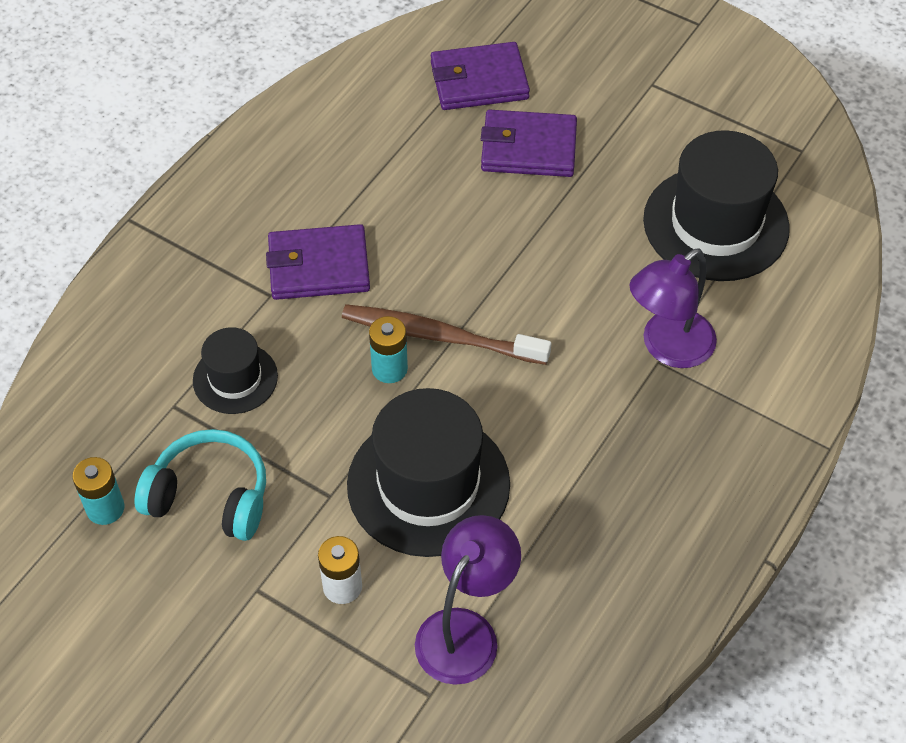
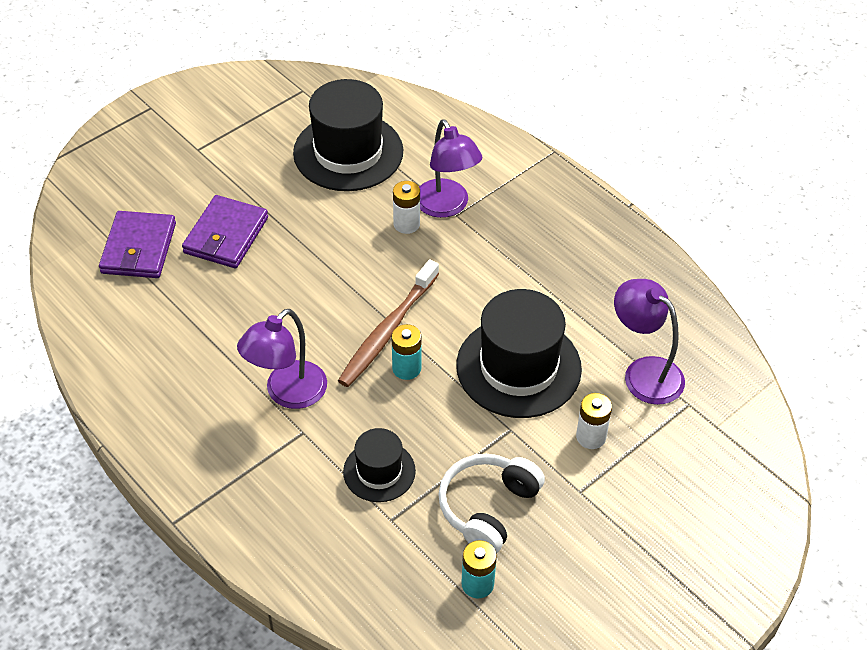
camera: 75 degrees left, 5 degrees down
turquoise headphones [135,429,266,541] -> white headphones [438,454,545,553]
purple wallet [266,224,370,300] -> purple lamp [237,309,327,409]
none -> white battery [393,181,420,234]

